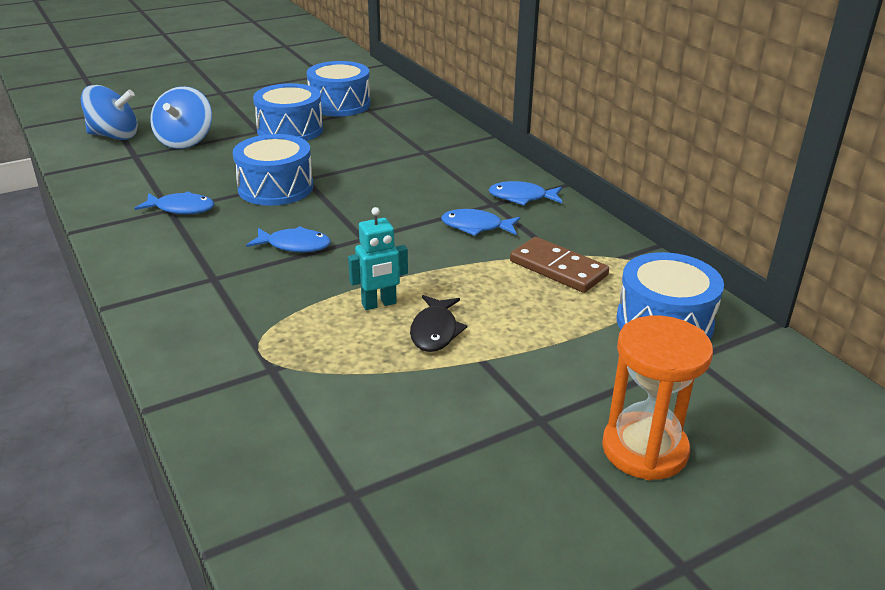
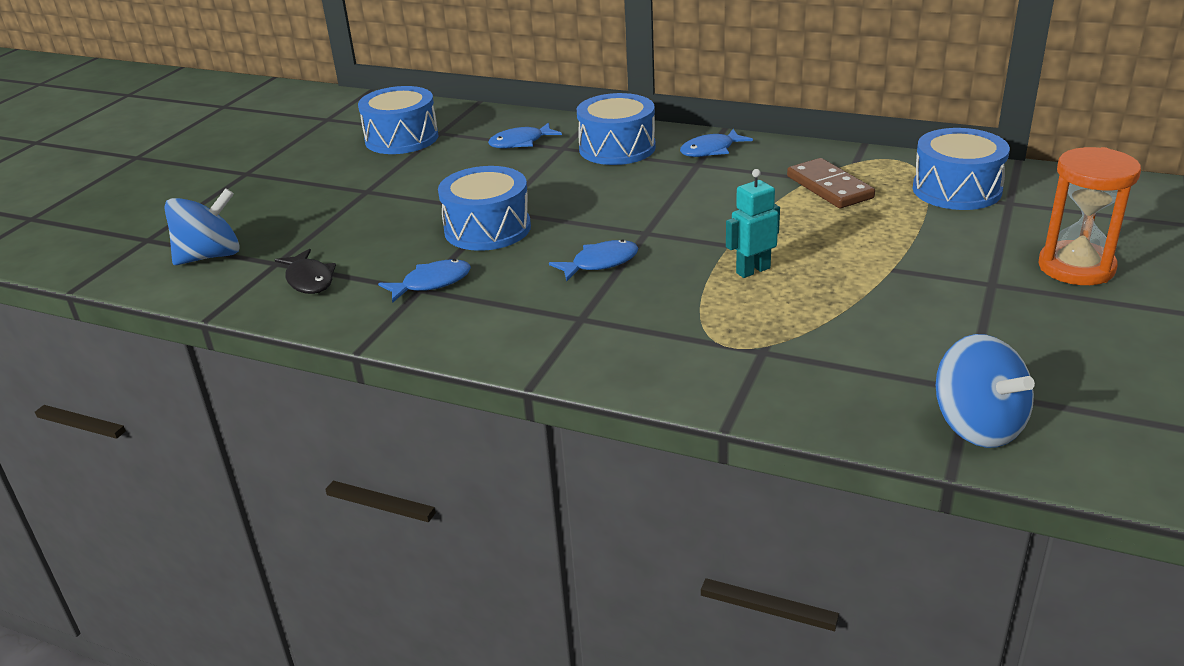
camera: 35 degrees left, 0 degrees up
blue spinning top [150,86,212,149] -> blue spinning top moved to [936,334,1035,448]
blue drum [253,83,323,141] -> blue drum moved to [577,93,656,165]
turquoise robot [348,207,408,310] -> turquoise robot turned 150 degrees counterclockwise [726,169,780,278]
black fish [410,295,467,352] -> black fish moved to [275,249,336,294]
blue fish [441,209,520,236] -> blue fish moved to [488,123,562,148]
brown domino [510,237,609,293] -> brown domino turned 60 degrees clockwise [787,158,875,208]

